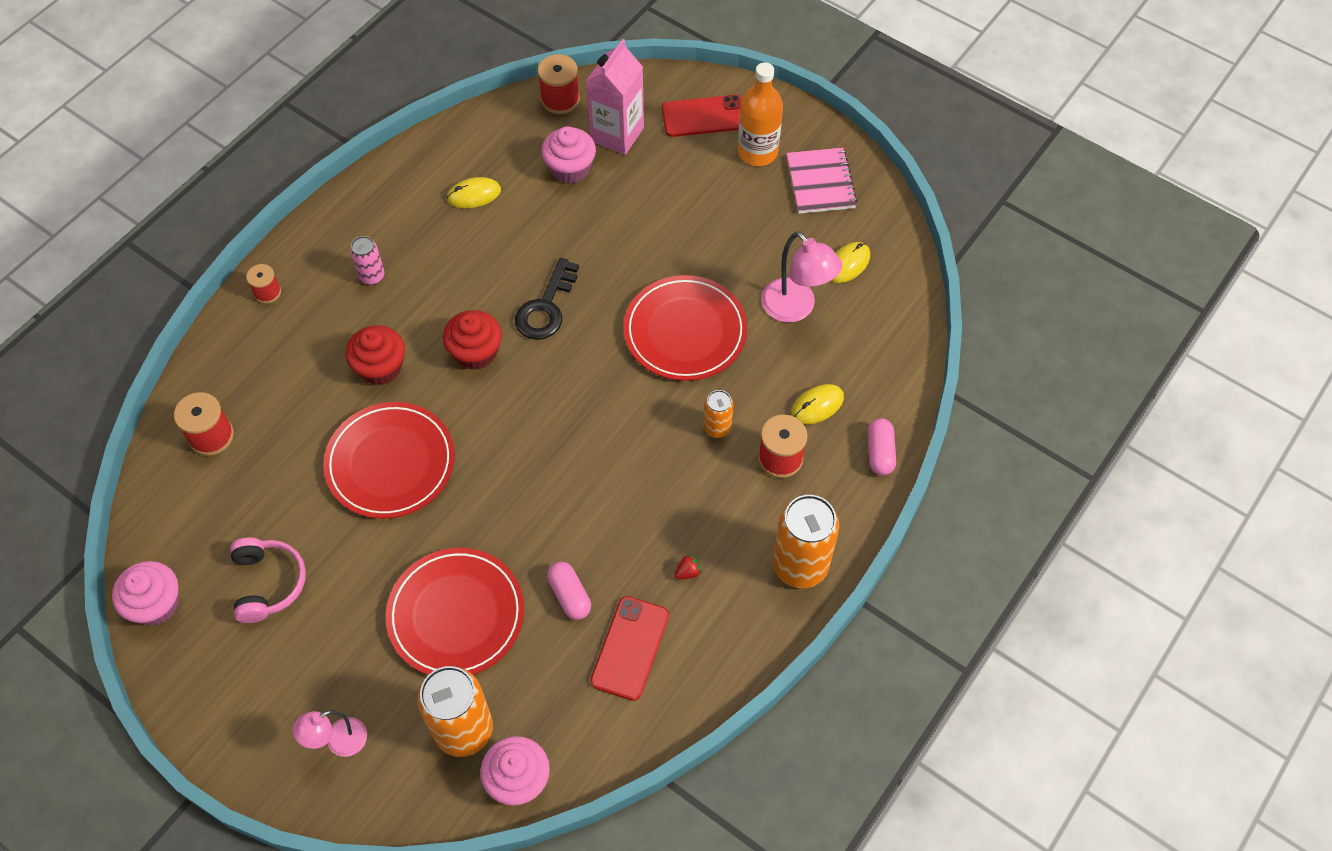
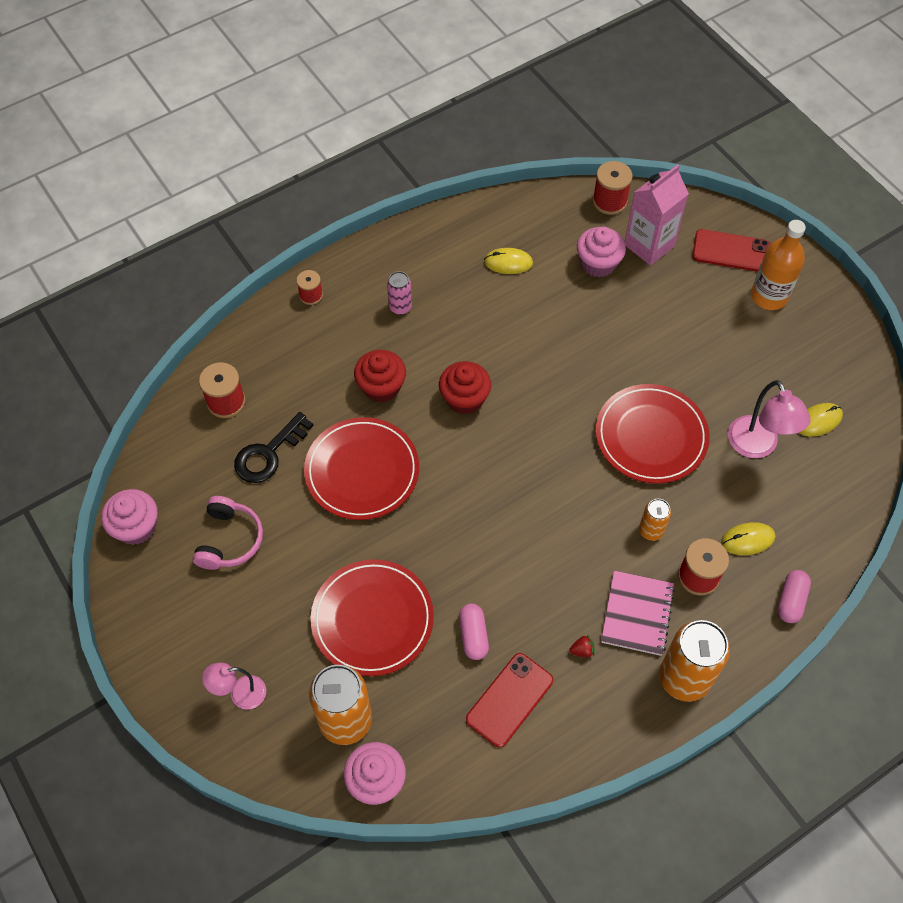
camera: 20 degrees right, 0 degrees up
black key [515,258,579,340] -> black key moved to [234,412,313,483]
pink notebook [787,148,857,214] -> pink notebook moved to [601,571,675,656]

